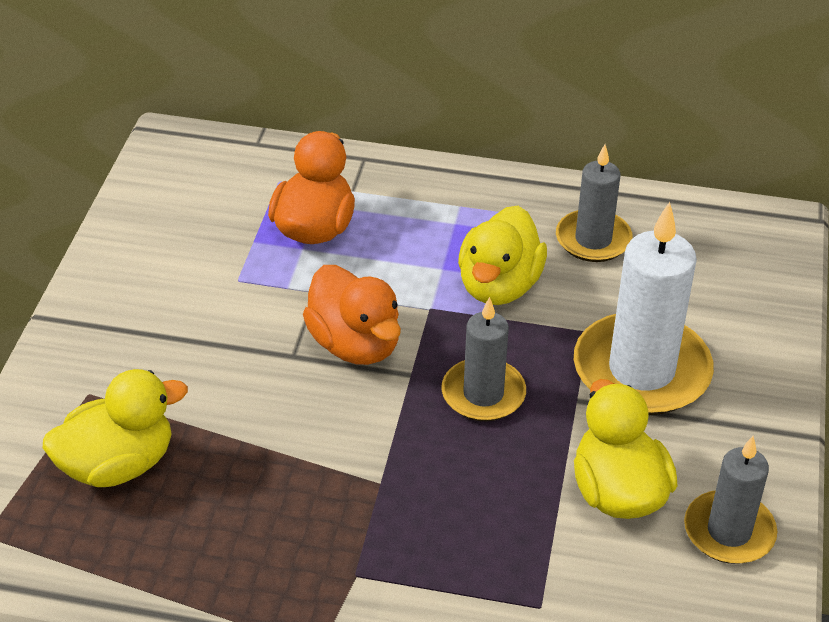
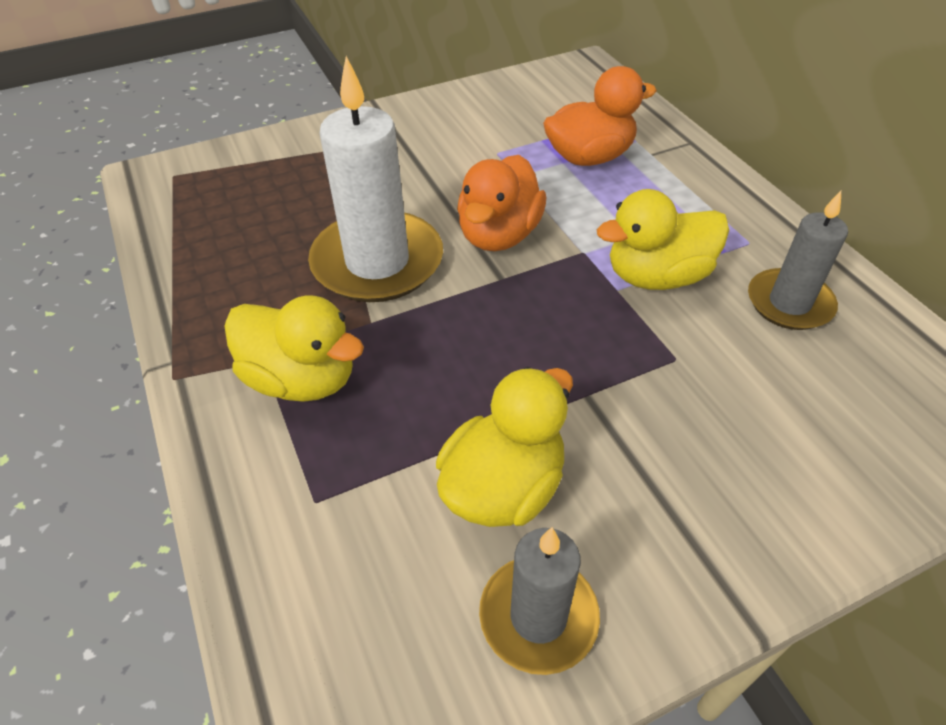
camera: 55 degrees right, 5 degrees up
yellow duck [43,369,188,487] -> yellow duck moved to [224,296,364,402]
grey candle [441,297,526,421] -> none
white candle [574,202,714,415] -> white candle moved to [308,56,443,302]

